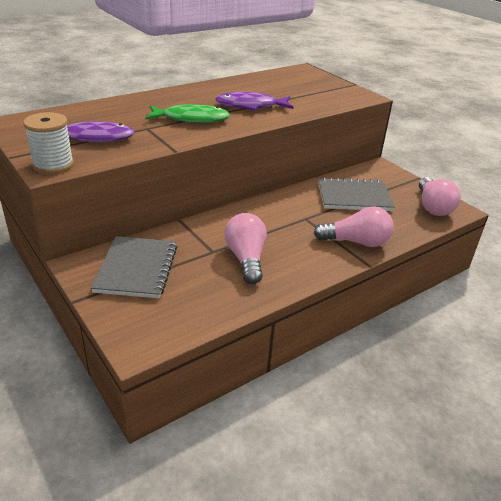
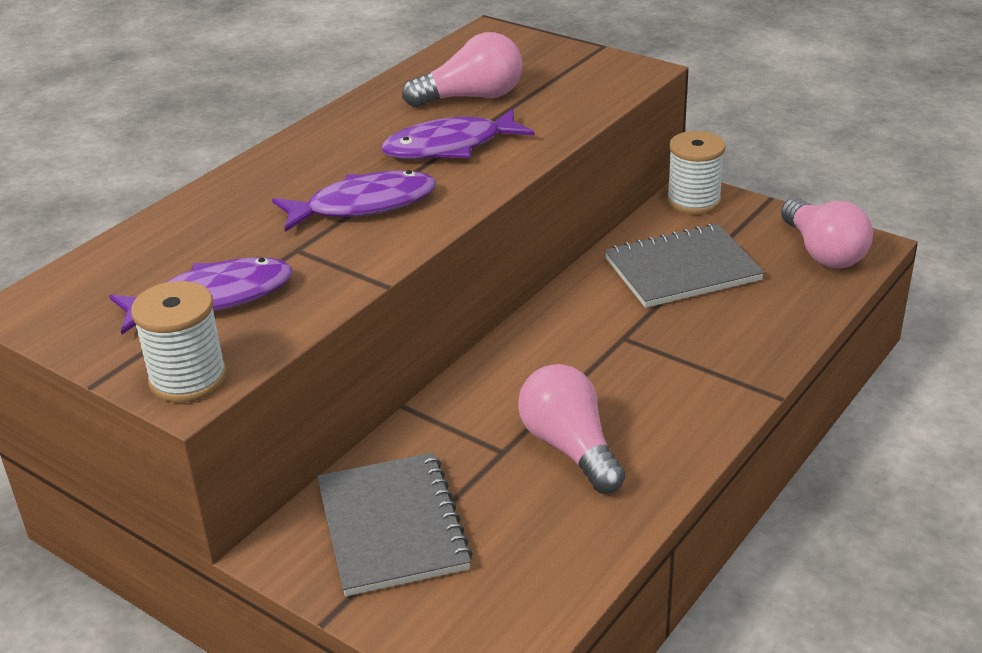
camera: 15 degrees left, 0 degrees up
green fish [145,104,230,123] -> purple fish [272,170,436,232]
pink light bulb [314,206,393,247] -> pink light bulb moved to [402,32,522,107]
none -> white spool [667,131,726,214]

